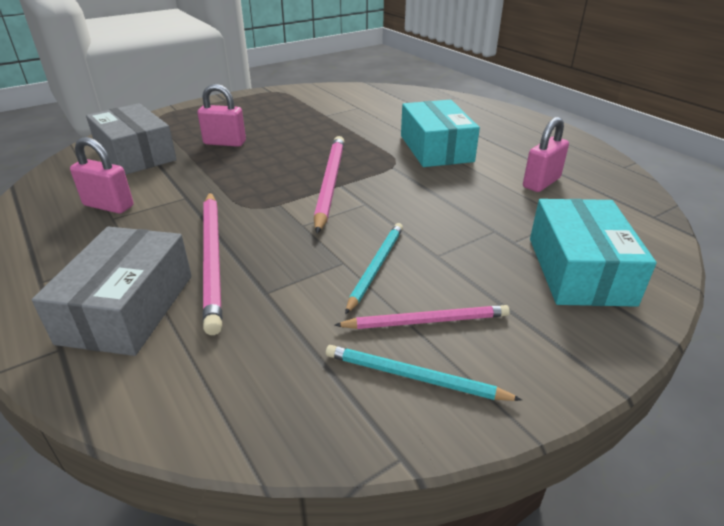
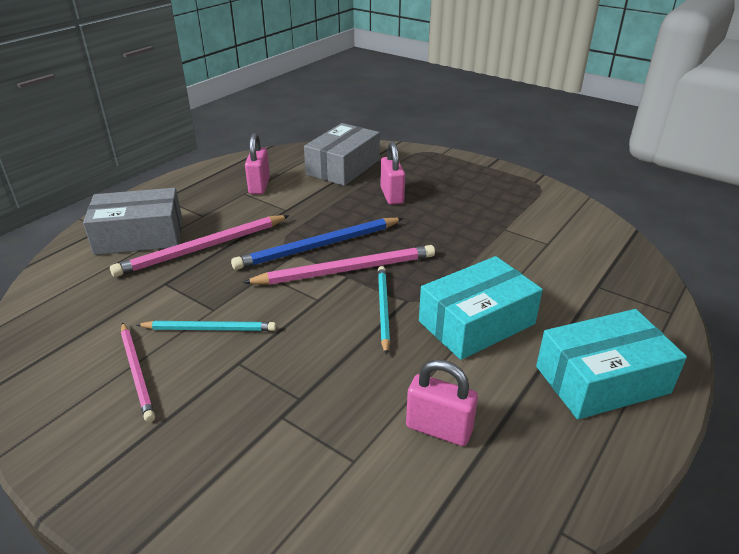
camera: 70 degrees right, 0 degrees up
turquoise pencil [326,345,522,401] -> turquoise pencil moved to [378,266,390,355]
turquoise box [530,199,656,307] -> turquoise box moved to [536,309,687,419]
none -> blue pencil [231,218,403,270]

